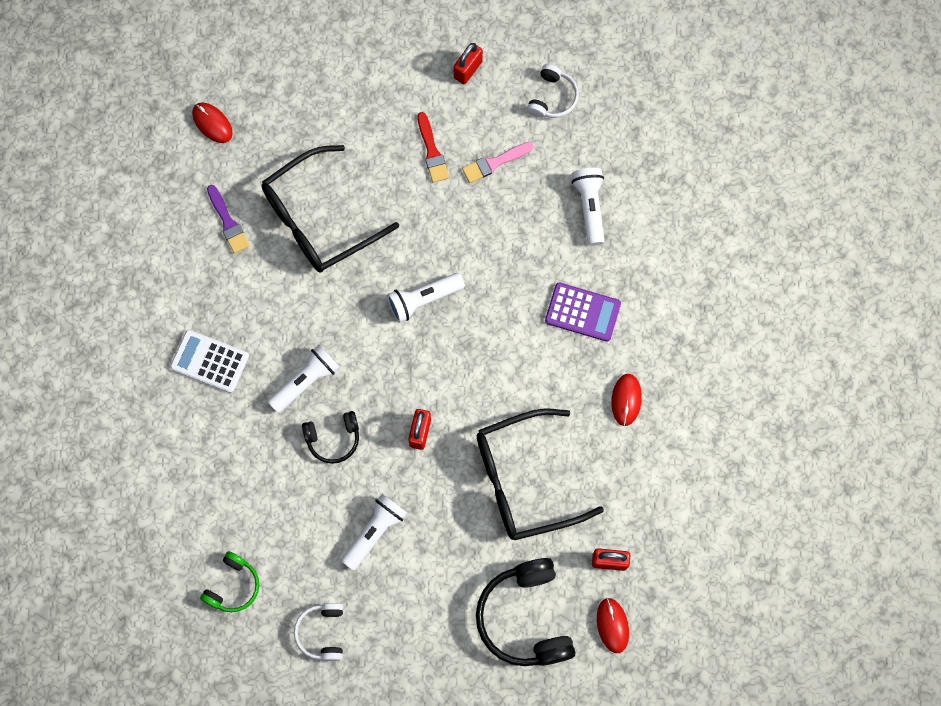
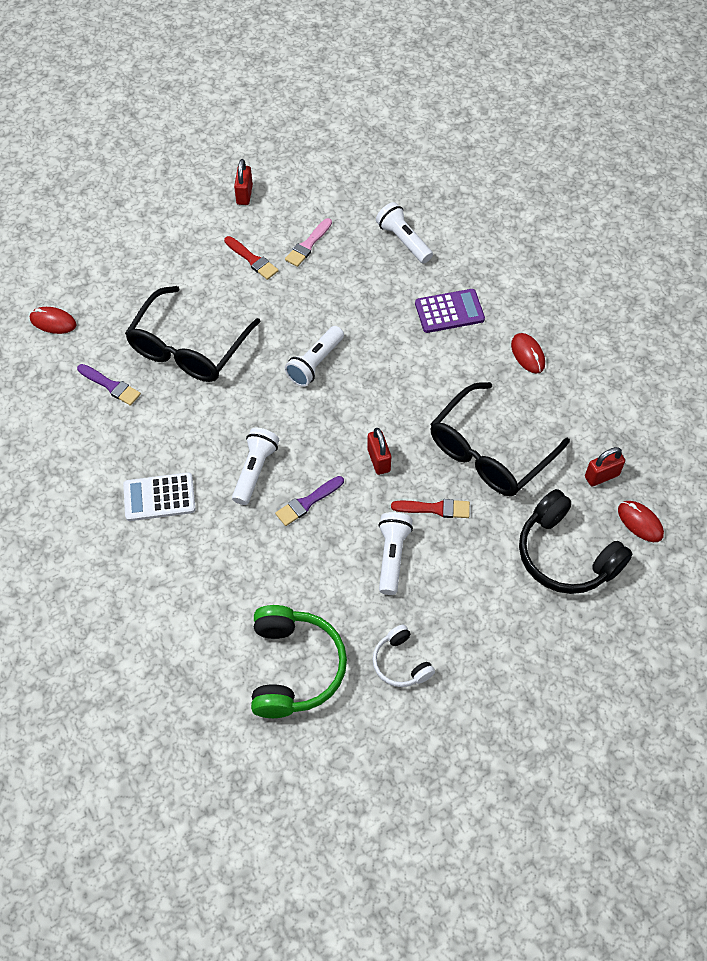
camera: 30 degrees left, 15 degrees down
green headphones [200,551,259,612] -> green headphones [251,605,347,718], size x1.82
black headphones [302,411,359,464] -> purple brush [275,476,344,526]
white headphones [527,64,579,118] -> none
none -> red brush [391,499,470,518]

